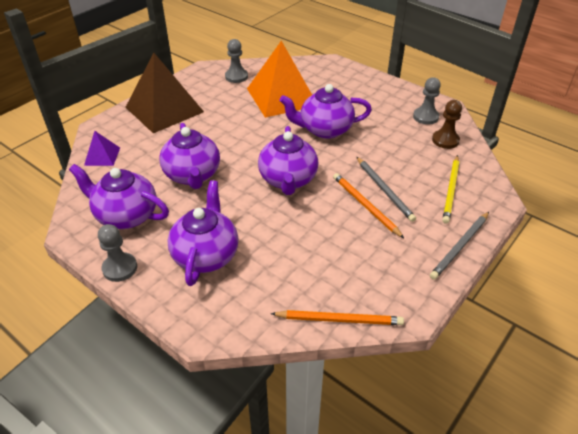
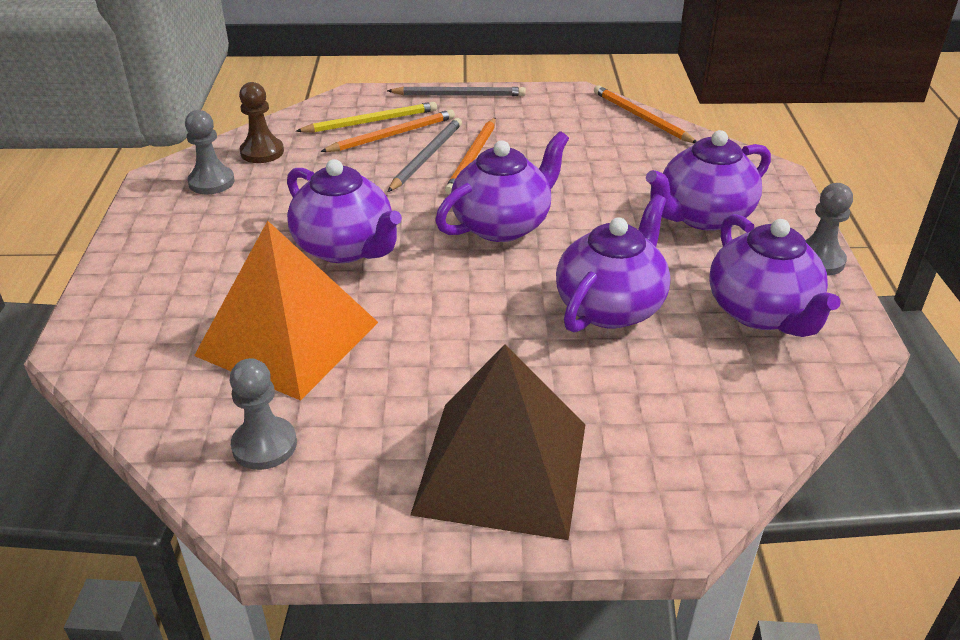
camera: 130 degrees left, 5 degrees down
purple pyramid [84,131,120,166] -> none
none -> orange pencil [320,109,455,152]

